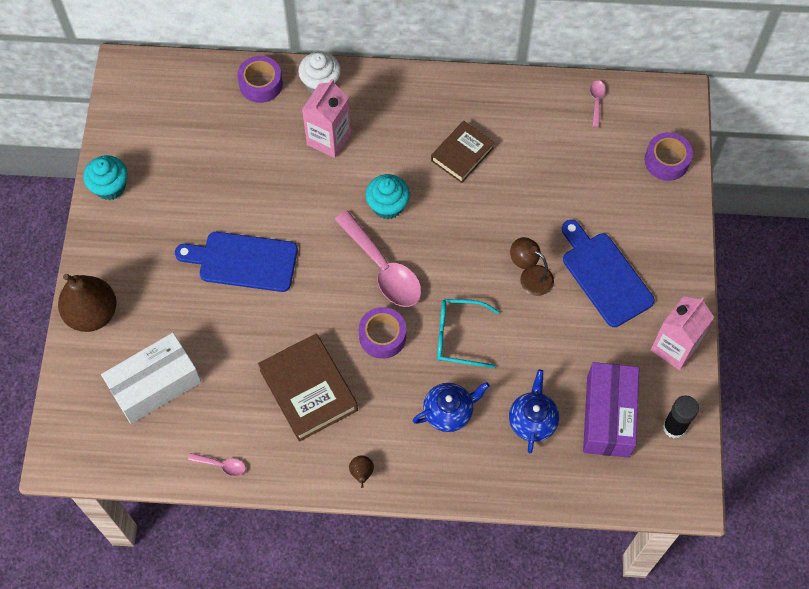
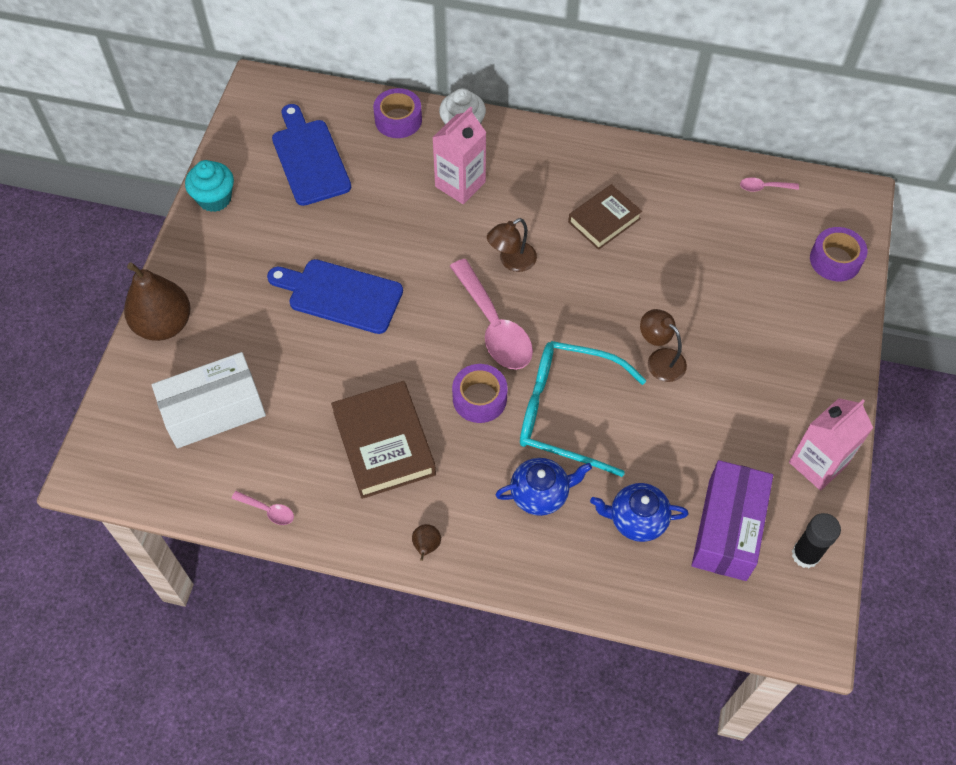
camera: 10 degrees right, 5 degrees down
turquoise cupcake [366,174,410,219] -> brown lamp [487,218,537,272]
turquoise glasses [437,299,499,368] -> turquoise glasses [520,341,646,477], size x1.56
blue teapot [509,370,559,453] -> blue teapot turned 105 degrees counterclockwise [590,483,688,542]
blue cutting board [562,220,655,327] -> blue cutting board moved to [272,104,351,206]
pink spoon [590,80,606,127] -> pink spoon turned 105 degrees counterclockwise [740,177,799,192]

